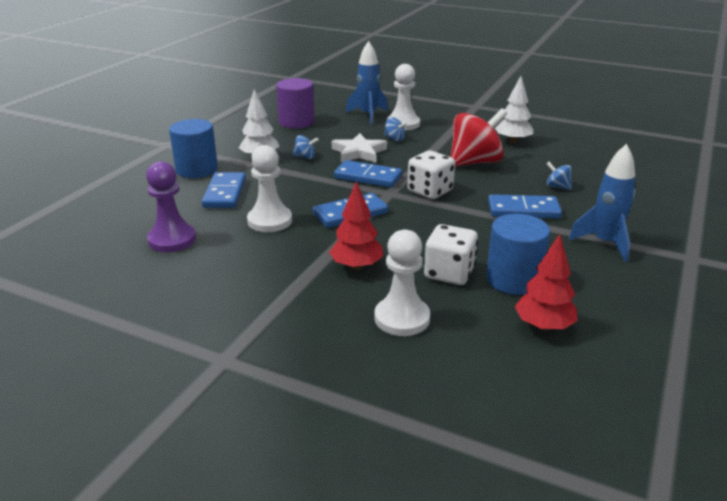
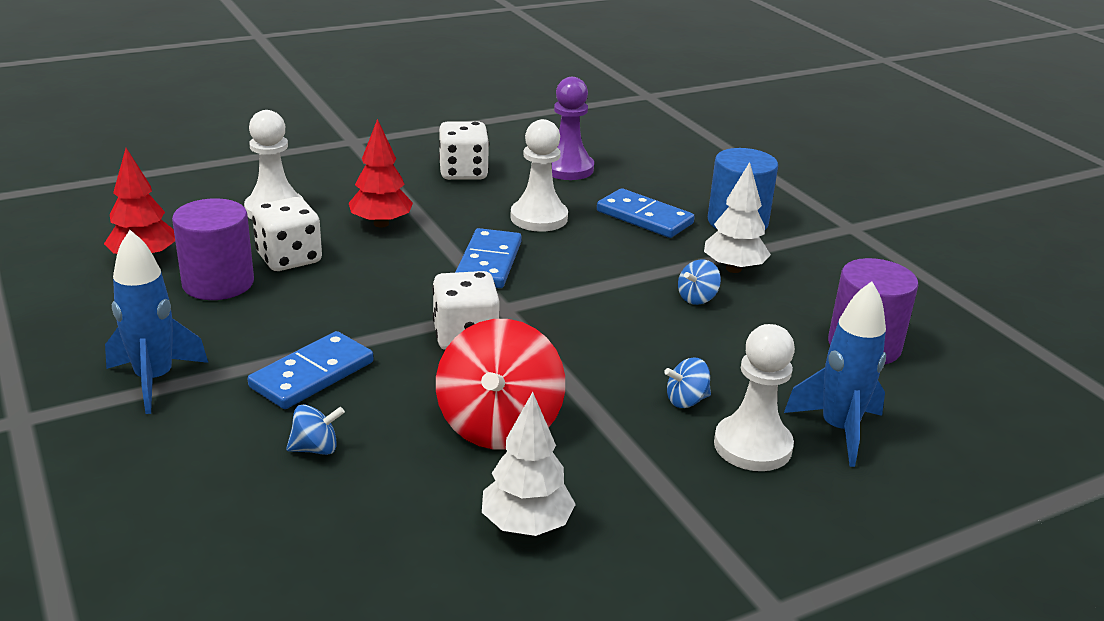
camera: 125 degrees right, 0 degrees up
white star [332,133,387,163] -> none
blue domino [334,160,402,188] -> none
blue cylinder [486,214,550,295] -> purple cylinder [172,198,254,300]
none -> white dice [439,122,489,180]

